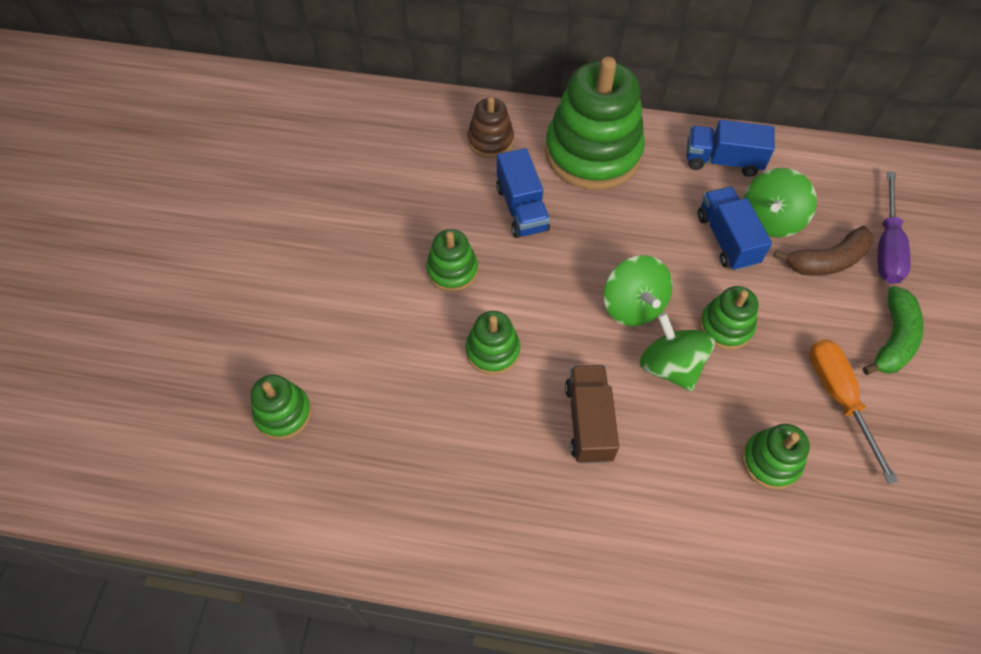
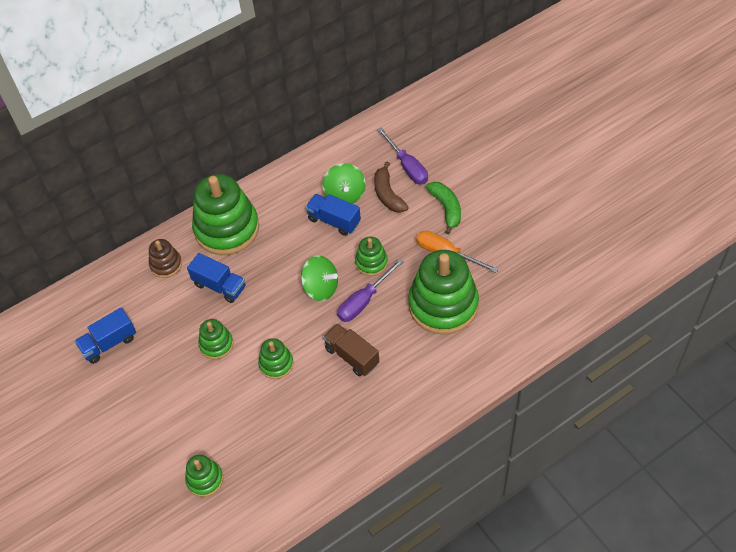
camera: 40 degrees left, 5 degrees down
green spinning top [640,313,715,391] -> purple screwdriver [337,259,404,322]
blue truck [687,120,775,177] -> blue truck moved to [74,308,136,364]
green stacking toy [742,424,810,489] -> green stacking toy [408,250,479,335], size x2.06
brown banana [773,226,873,276] -> brown banana turned 135 degrees clockwise [374,162,409,213]

